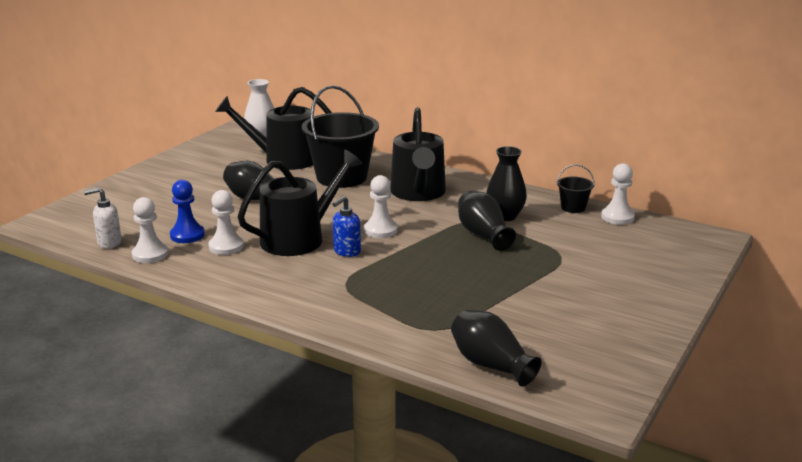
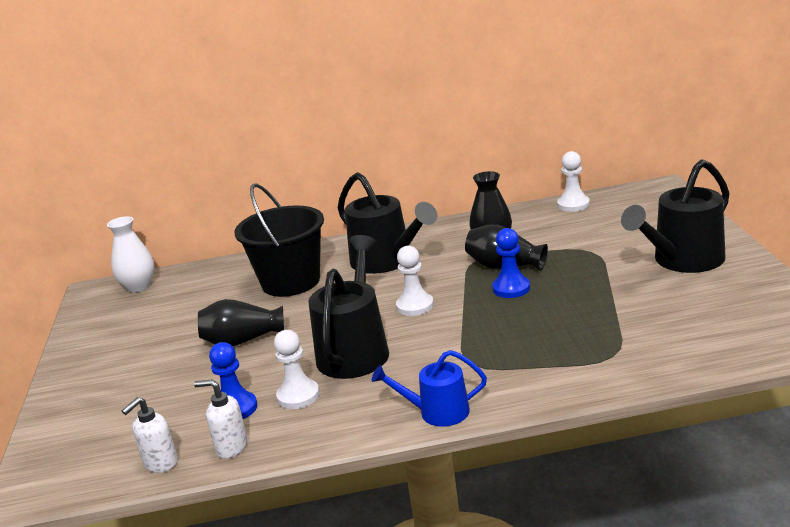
camera: 35 degrees left, 0 degrees up
white pawn [132,197,168,263] -> white soap dispenser [194,379,248,459]
black watering can [215,87,332,170] -> black watering can moved to [621,159,730,273]
blue soap dispenser [333,196,361,257] -> none
black vase [451,310,542,386] -> none
black bucket [557,165,595,213] -> none
none -> blue watering can [372,350,487,427]
none -> blue pawn [492,228,530,298]

